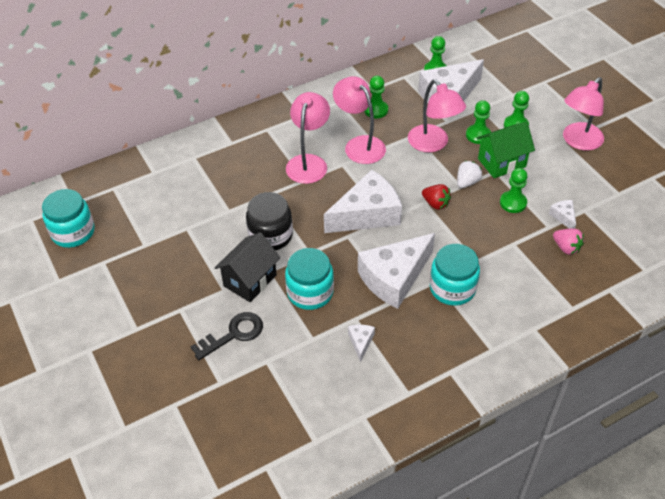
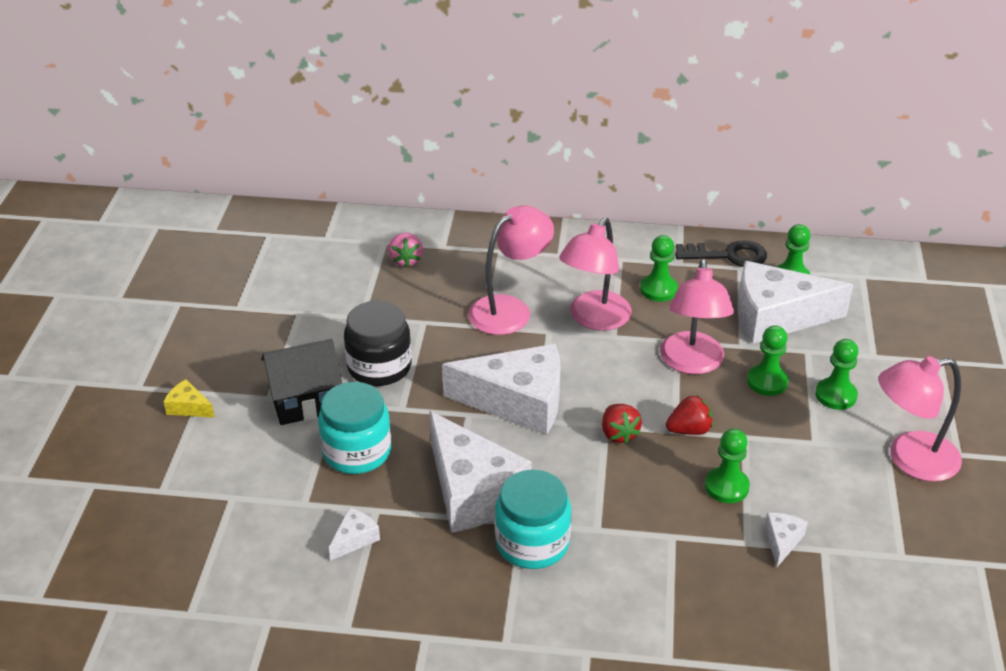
camera: 35 degrees right, 10 degrees down
turquoise jar [42,189,95,248] -> none
black key [191,312,263,360] -> black key moved to [675,241,767,267]
pink lamp [333,76,386,164] -> pink lamp turned 150 degrees counterclockwise [559,218,632,331]
white cheese [358,233,435,309] -> white cheese turned 120 degrees counterclockwise [429,411,532,533]
white strawberry [457,161,482,188] -> red strawberry [666,396,713,435]
green house [477,122,535,178] -> none
pink strawberry [553,228,584,255] -> pink strawberry moved to [388,233,423,268]
none -> yellow cheese [163,379,215,418]

